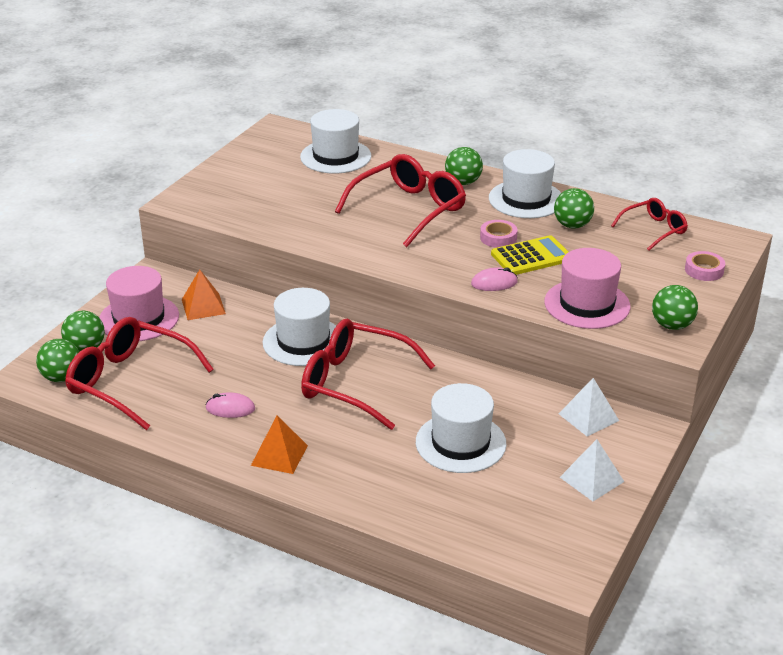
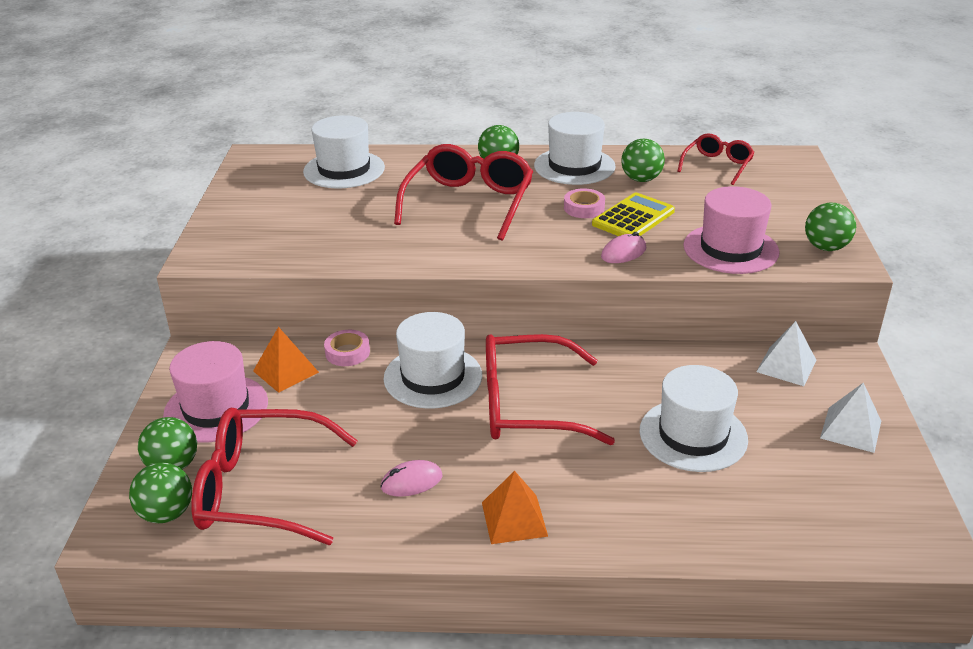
camera: 25 degrees left, 0 degrees up
pink tape [685,251,725,281] -> pink tape moved to [324,330,370,366]

